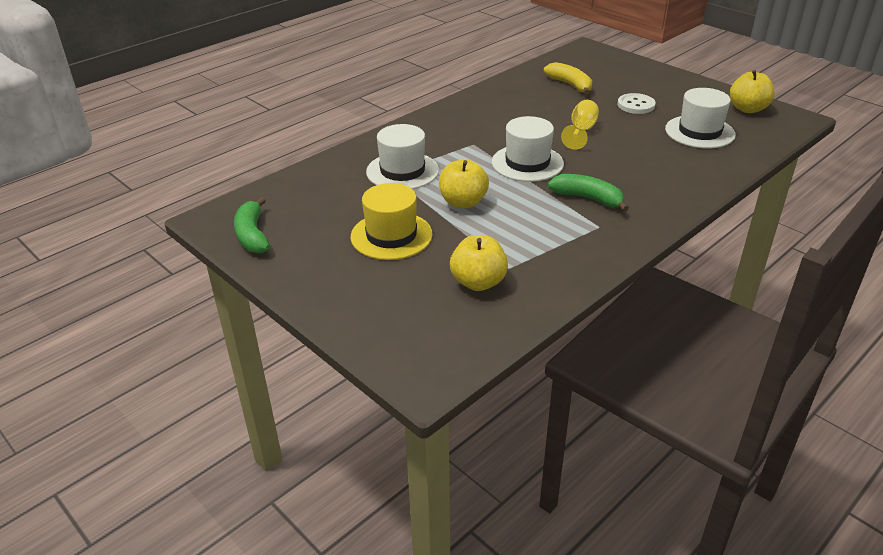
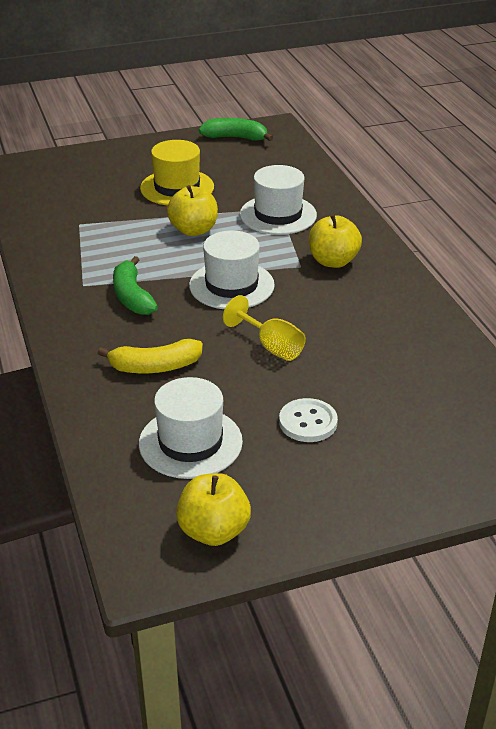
camera: 115 degrees right, 0 degrees up
yellow apple [450,235,508,291] -> yellow apple moved to [309,214,362,268]
yellow banana [544,62,592,95] -> yellow banana moved to [97,339,203,373]
green banana [548,174,629,212] -> green banana turned 105 degrees clockwise [113,256,158,315]

